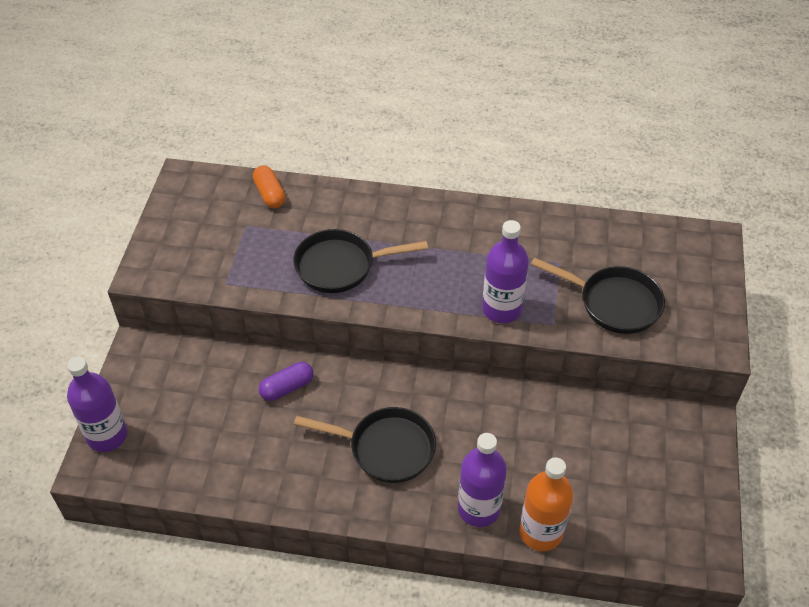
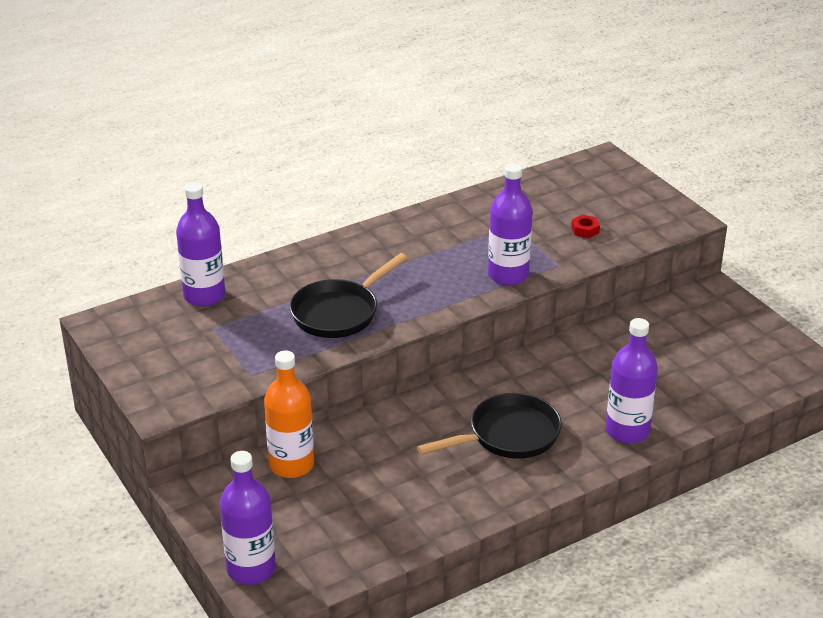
camera: 40 degrees left, 15 degrees down
orange capsule [253,165,286,208] -> purple bottle [176,182,225,306]
purple capsule [259,362,313,401] -> none
orange bottle [519,457,573,551] -> orange bottle moved to [264,350,314,478]
black pan [531,257,665,334] -> red nut [571,214,600,238]

